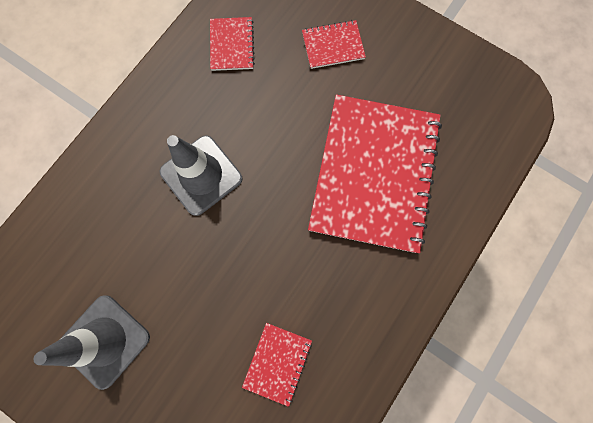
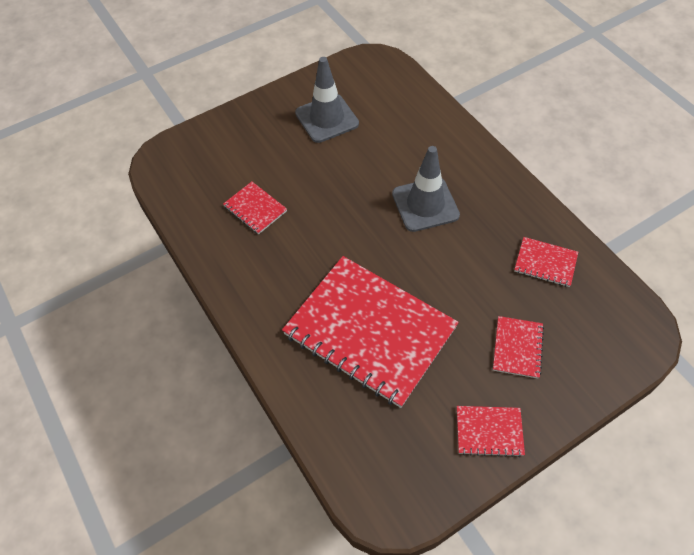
camera: 115 degrees right, 20 degrees down
none -> red notebook [457,406,525,457]

